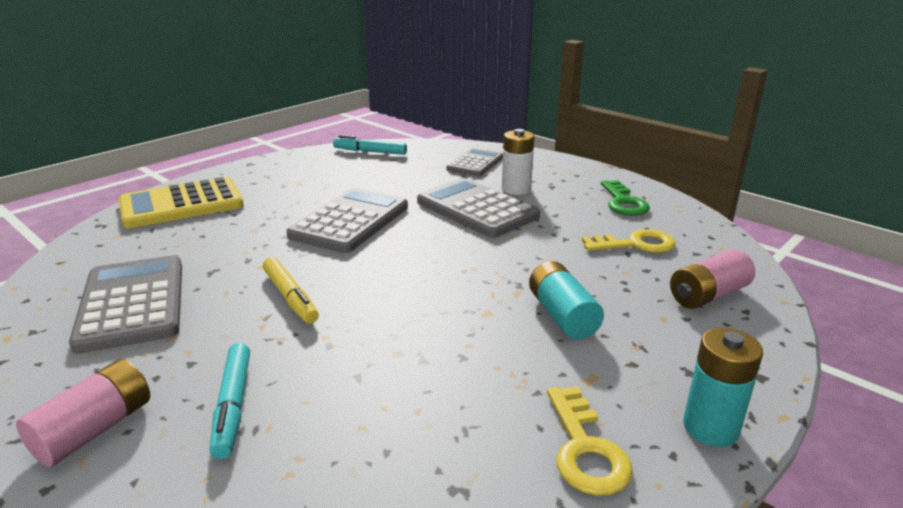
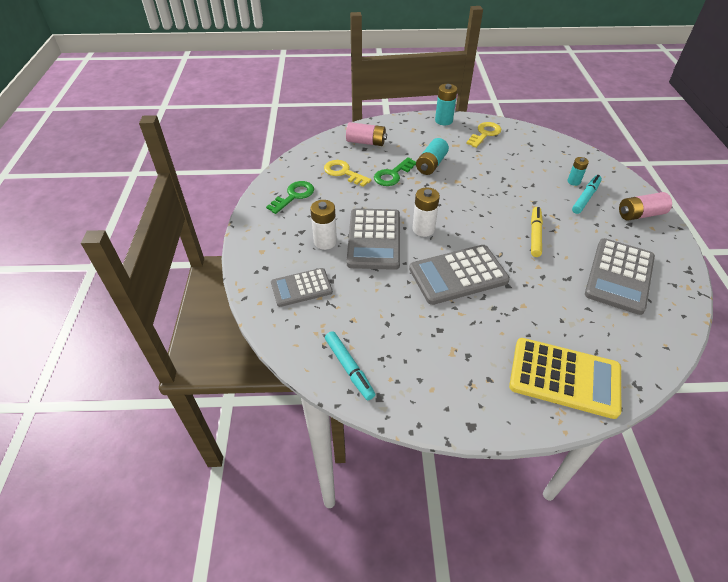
camera: 135 degrees left, 20 degrees up
none -> green key [374,157,416,186]
none -> white battery [412,187,440,237]
none -> turquoise battery [567,157,589,186]

